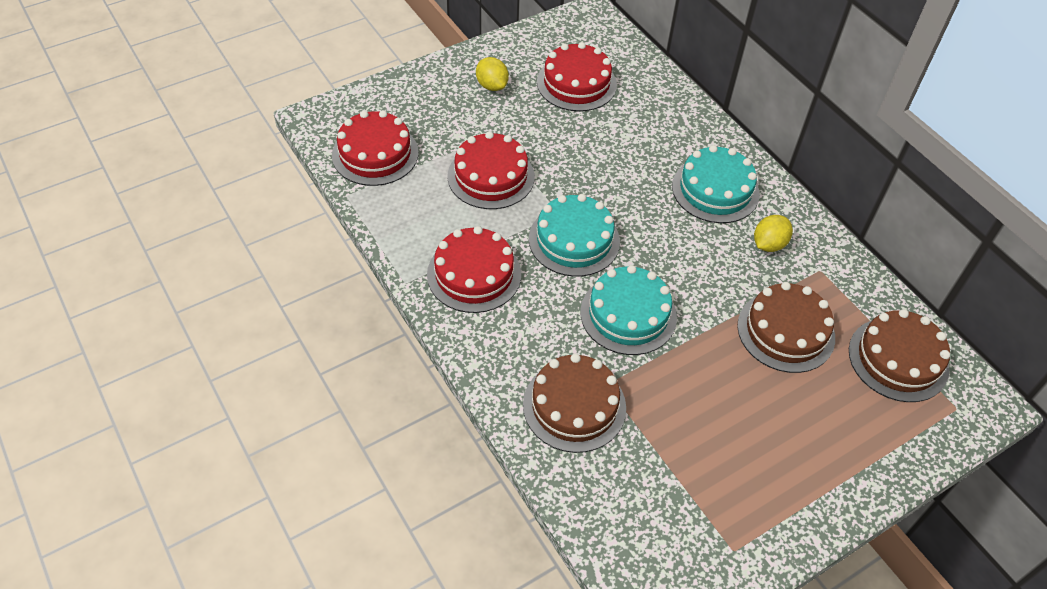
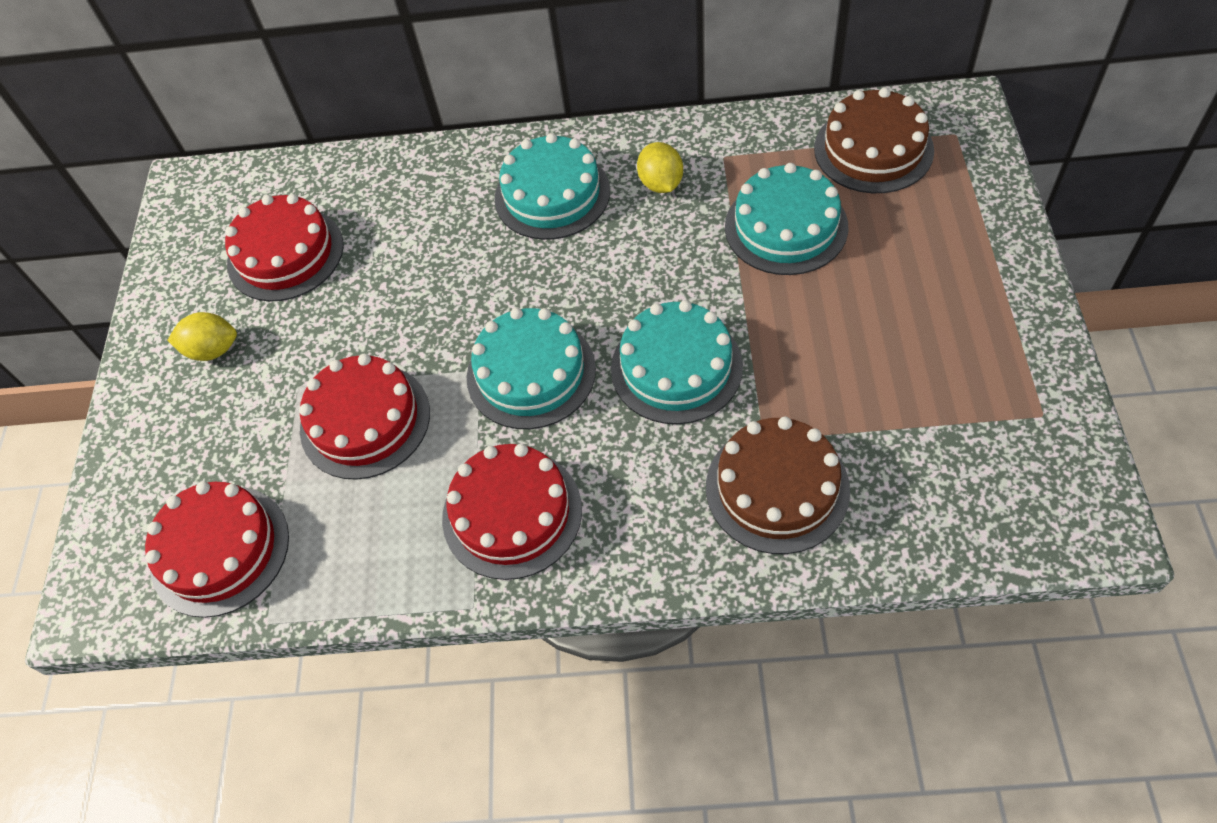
camera: 50 degrees left, 5 degrees up
brown cake [737,282,835,373] -> turquoise cake [725,163,848,275]

